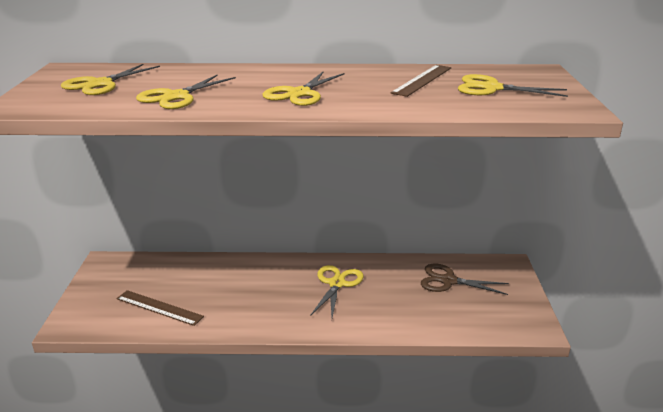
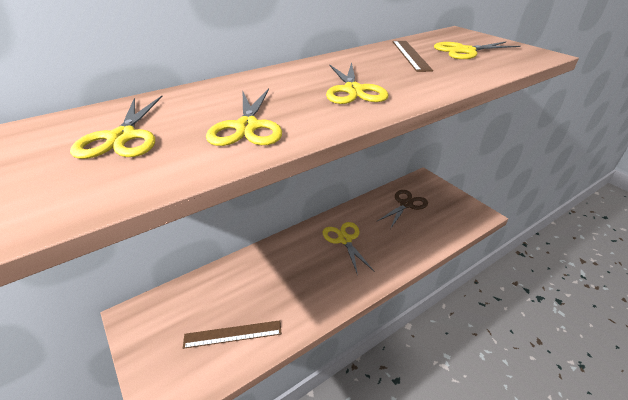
camera: 35 degrees left, 10 degrees up
brown scissors [421,264,509,295] -> brown scissors turned 150 degrees clockwise [377,190,428,229]

